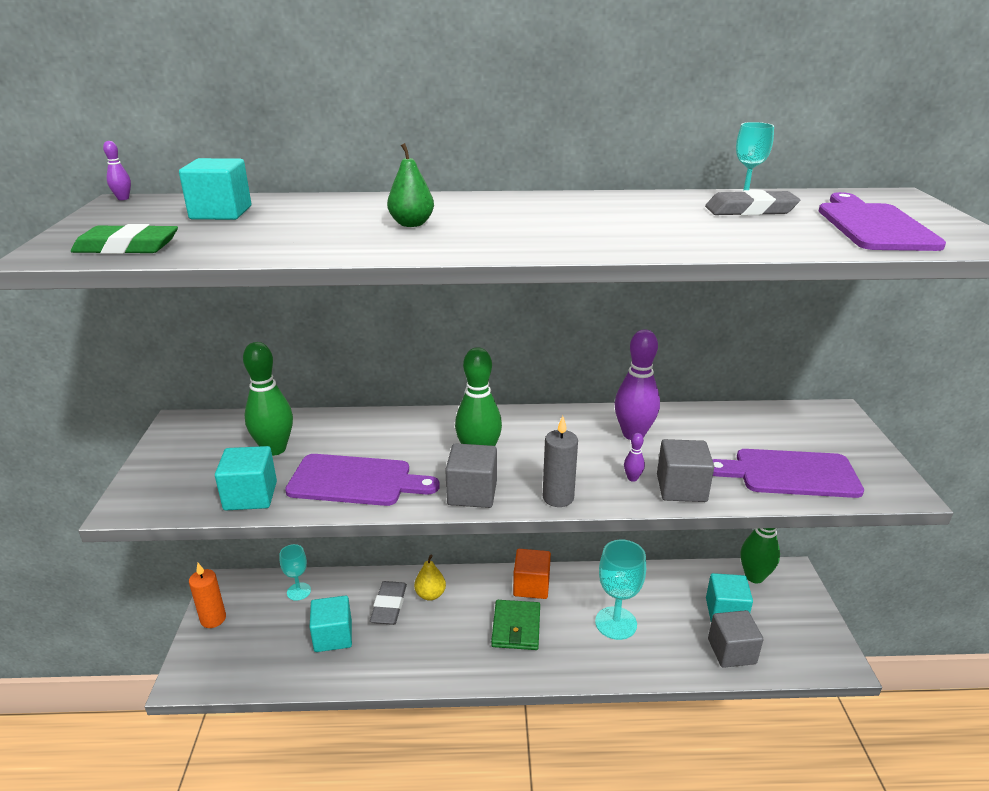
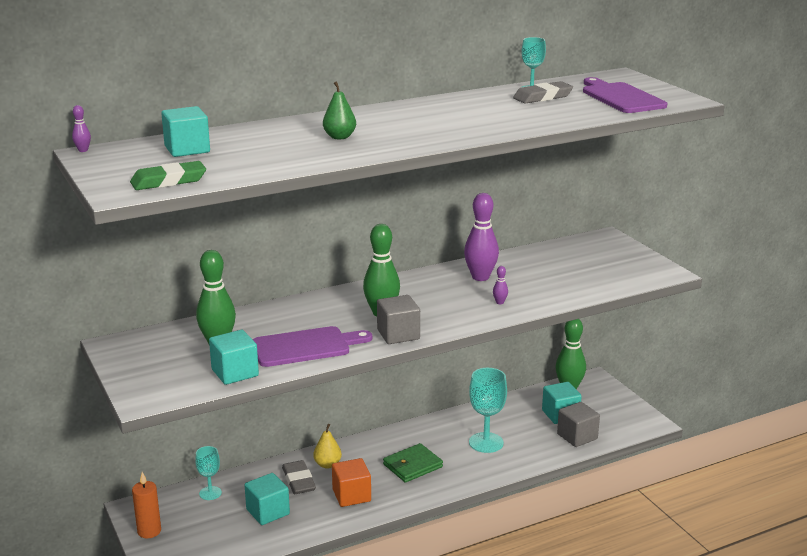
camera: 25 degrees left, 5 degrees down
green wallet [491,600,540,650] -> green wallet turned 75 degrees clockwise [383,443,443,483]
orange cube [513,549,551,599] -> orange cube moved to [332,458,371,507]
grey candle [543,416,578,507] -> none
grey cube [657,439,714,502] -> none
purple cutting board [712,449,864,498] -> none

